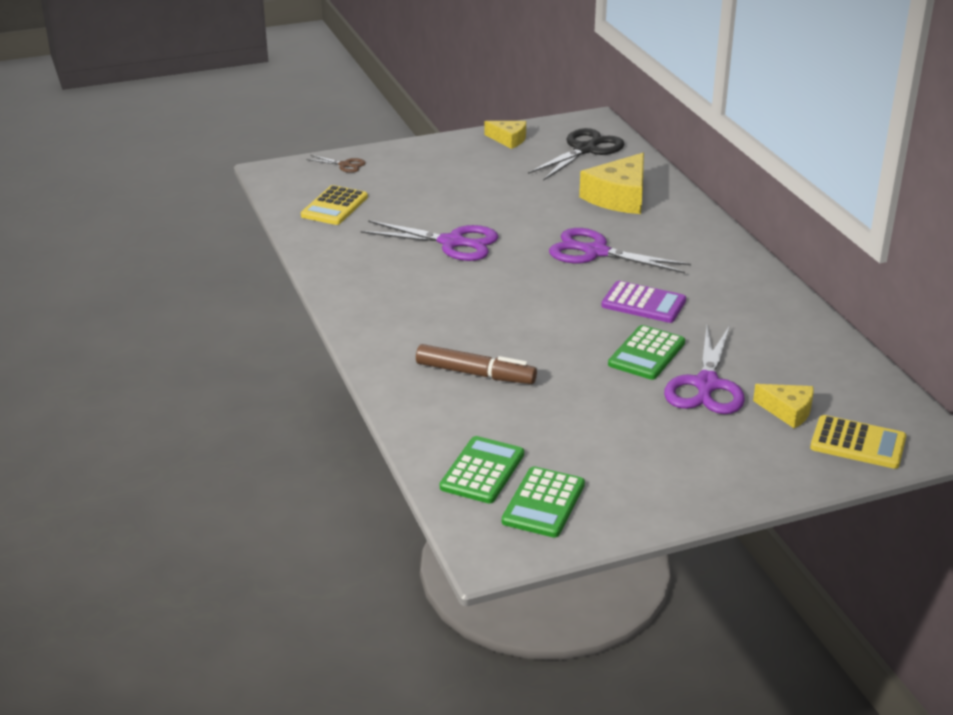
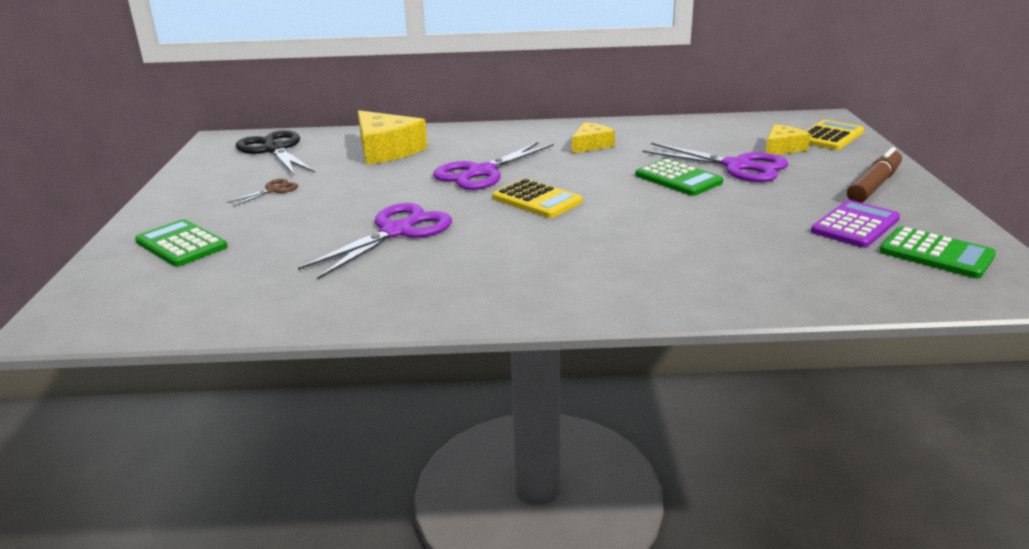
camera: 70 degrees left, 5 degrees down
yellow calculator [301,185,368,225] -> yellow calculator moved to [493,179,582,218]
brown scissors [306,155,366,173] -> brown scissors moved to [226,179,298,207]
brown marker [416,344,537,384] -> brown marker moved to [847,147,902,203]
green calculator [440,436,524,503] -> green calculator moved to [135,219,228,267]
yellow cheese [485,121,526,149] -> yellow cheese moved to [572,122,615,153]
purple calculator [601,281,686,323] -> purple calculator moved to [811,200,900,248]

